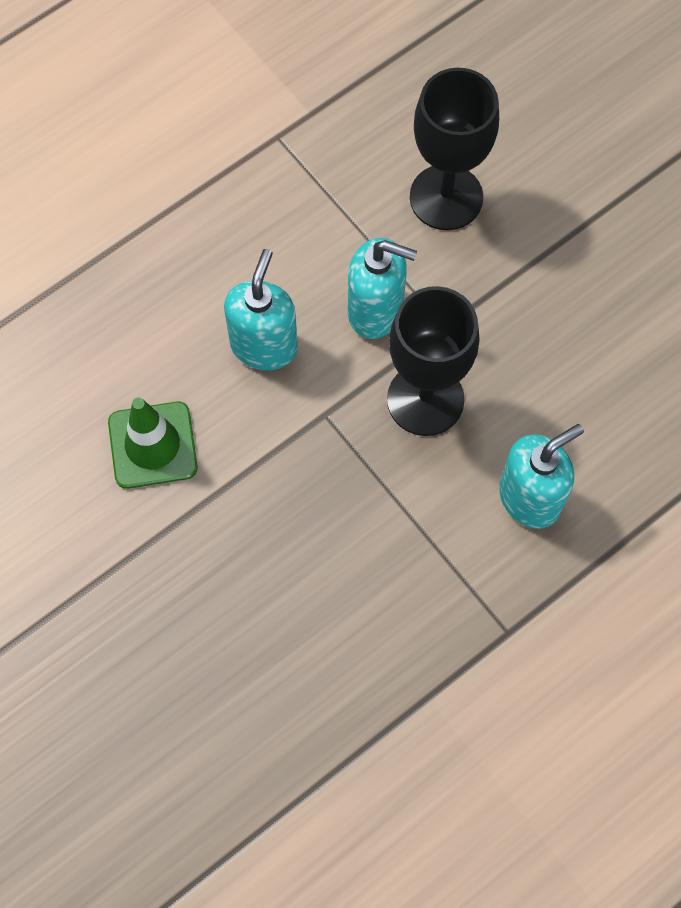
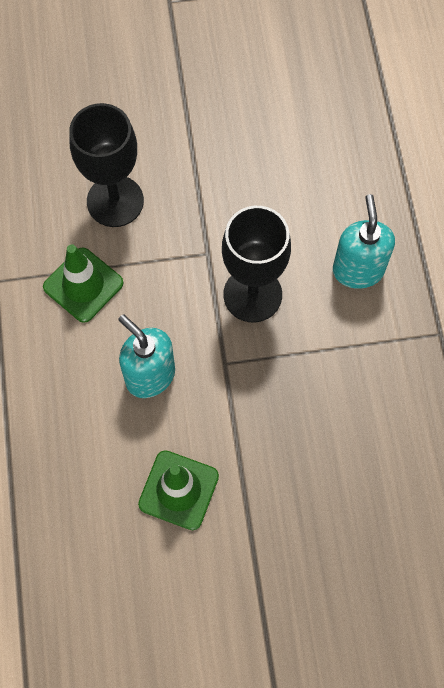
camera: 60 degrees left, 0 degrees up
turquoise soap dispenser [348,238,417,339] -> none
none -> green traffic cone [43,244,124,323]

